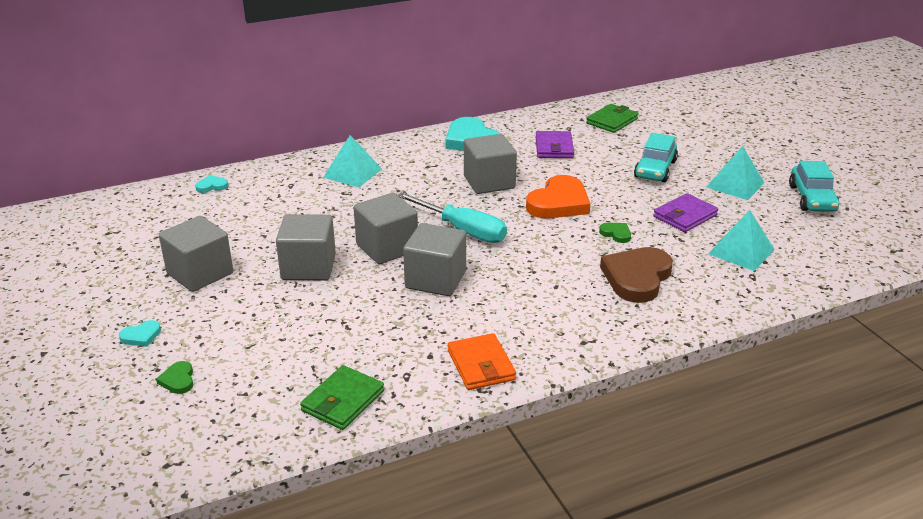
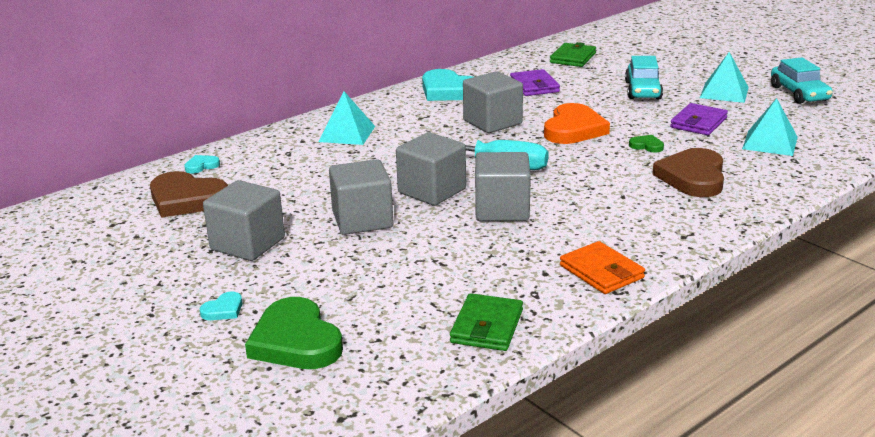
camera: 15 degrees left, 5 degrees down
green heart [156,361,193,394] -> green heart [245,297,343,369], size x2.24
none -> brown heart [150,171,228,218]

